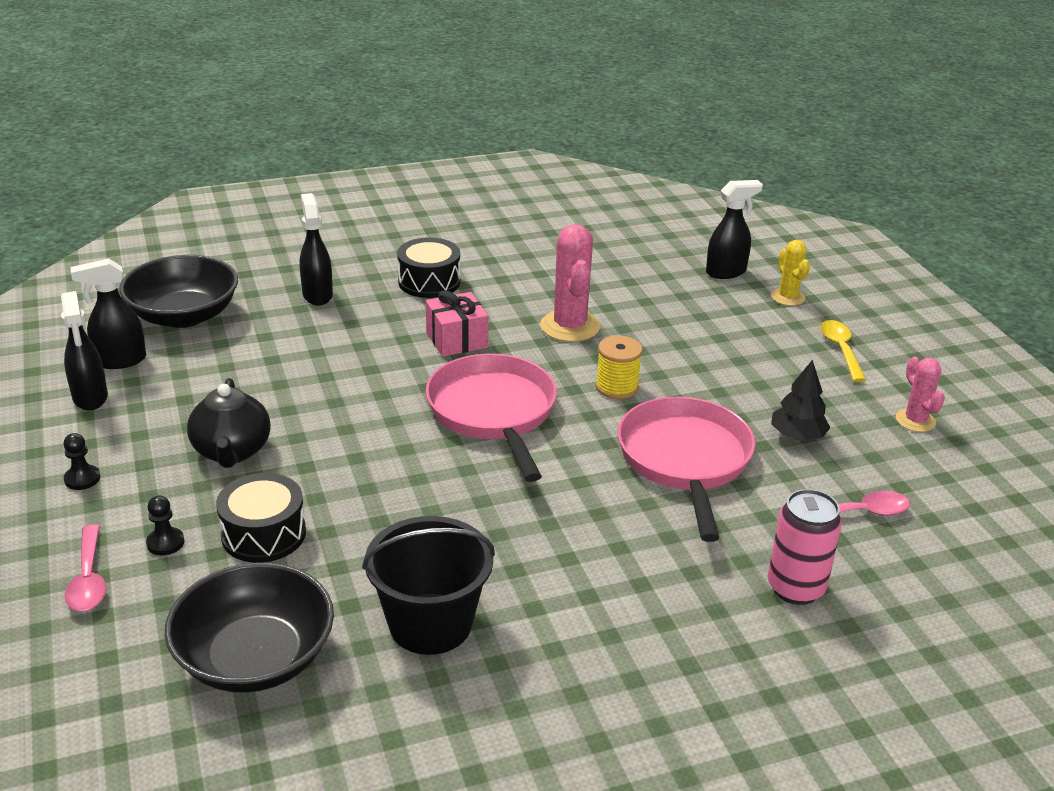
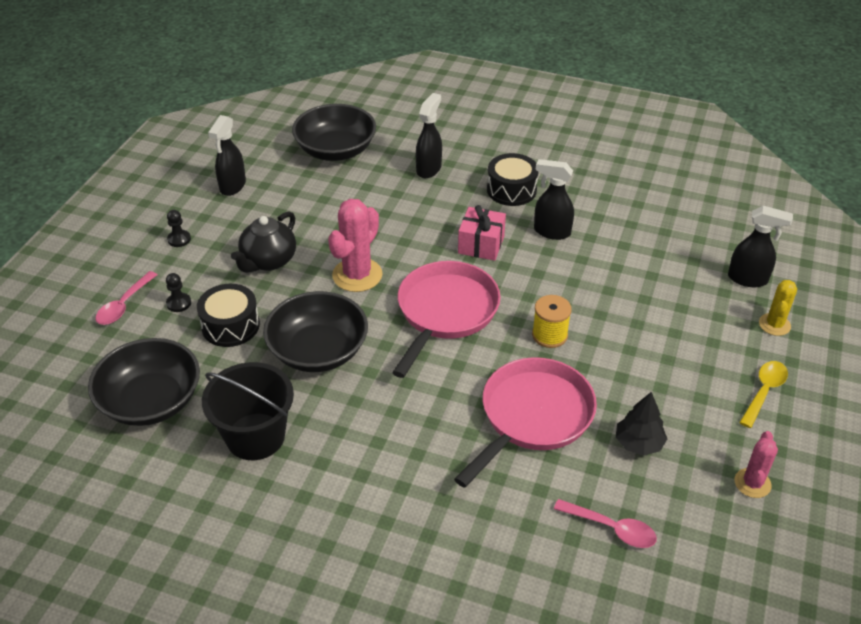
camera: 40 degrees right, 10 degrees up
black spray bottle [71,259,146,369] -> black spray bottle moved to [534,159,574,240]
pink cactus [540,224,600,342] -> pink cactus moved to [328,199,382,292]
pink can [768,489,842,605] -> none
none -> black bowl [263,291,368,372]

